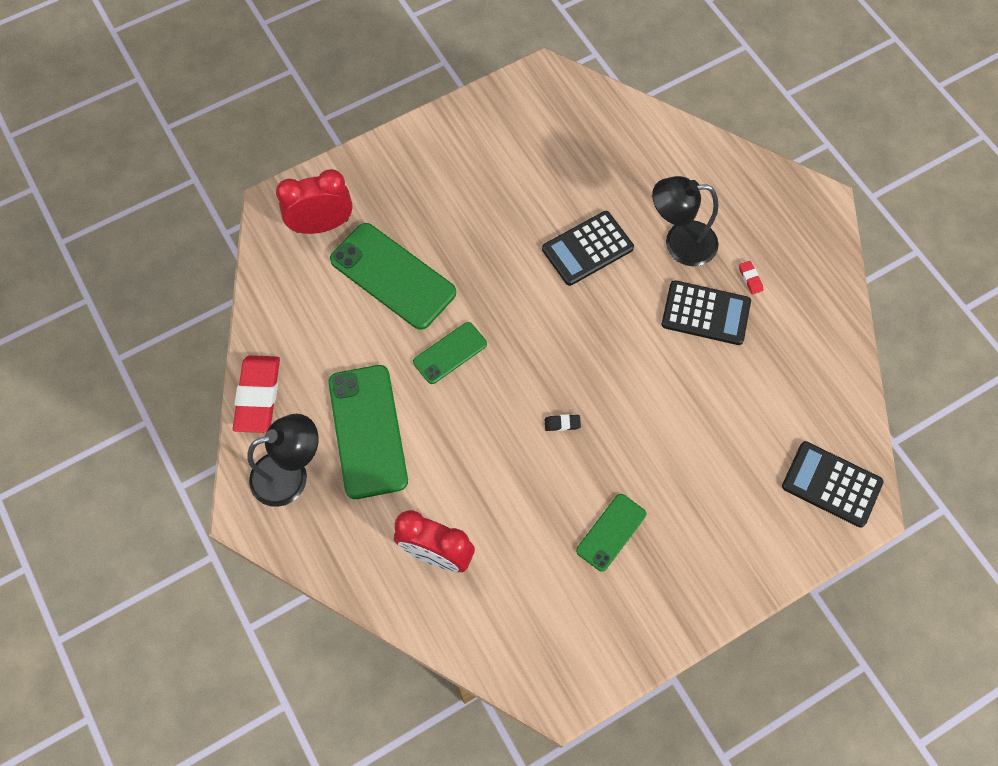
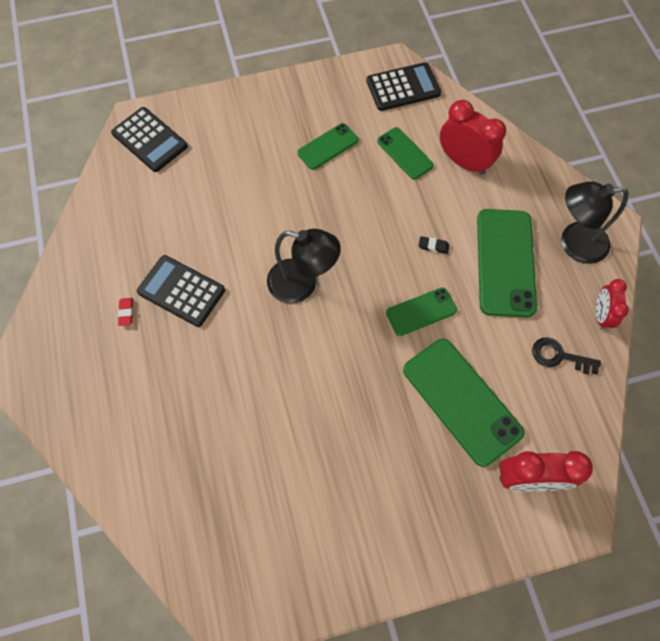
camera: 165 degrees left, 0 degrees up
red eraser [233,355,280,433] -> red clock [596,279,629,330]
black calculator [542,211,634,286] -> black calculator moved to [366,62,441,111]
black eraser [545,414,581,431] -> black eraser moved to [419,236,449,254]
black lamp [652,176,719,266] -> black lamp moved to [267,228,341,303]
none -> green phone [377,127,434,180]
none -> black key [532,337,601,374]

